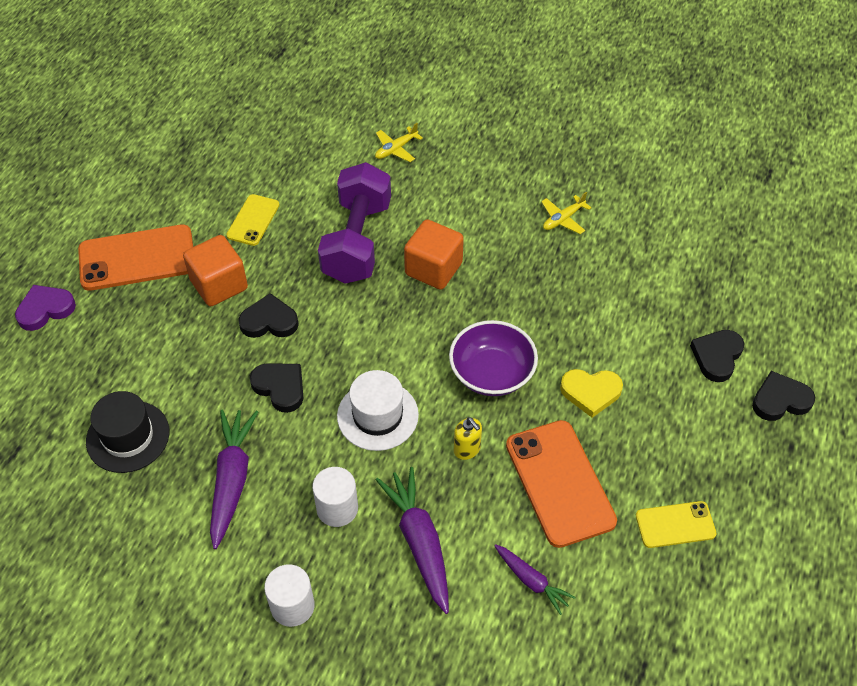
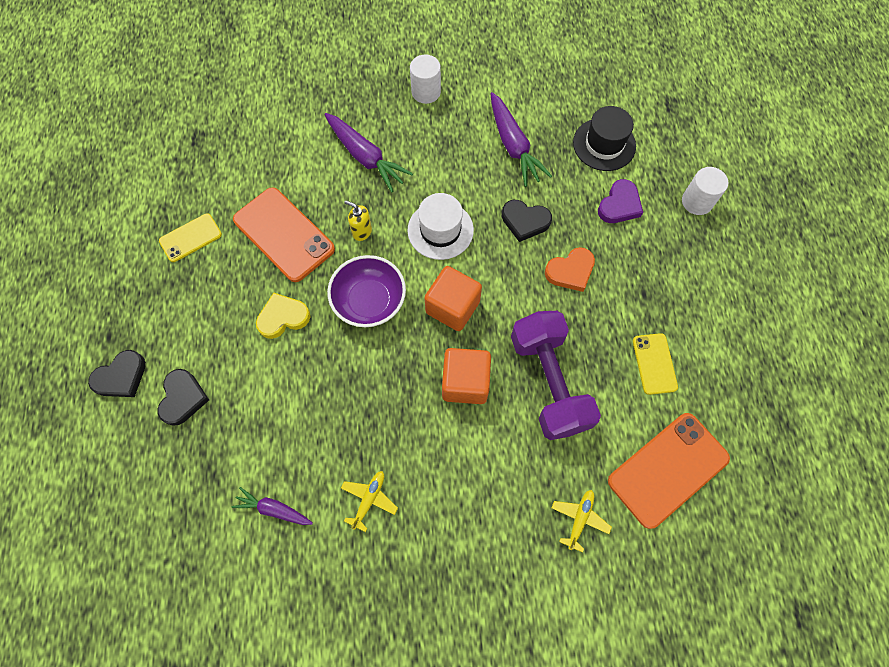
camera: 155 degrees right, 15 degrees up
purple heart [15,285,76,331] -> purple heart moved to [598,179,643,223]
orange phone [78,224,193,291] -> orange phone moved to [608,413,730,529]
orange cube [183,235,248,306] -> orange cube moved to [425,266,482,331]
black heart [238,293,299,338] -> orange heart [545,247,595,292]
white cylinder [312,467,358,527] -> white cylinder moved to [682,167,728,215]
purple carrot [494,544,576,615] -> purple carrot moved to [232,487,313,525]

